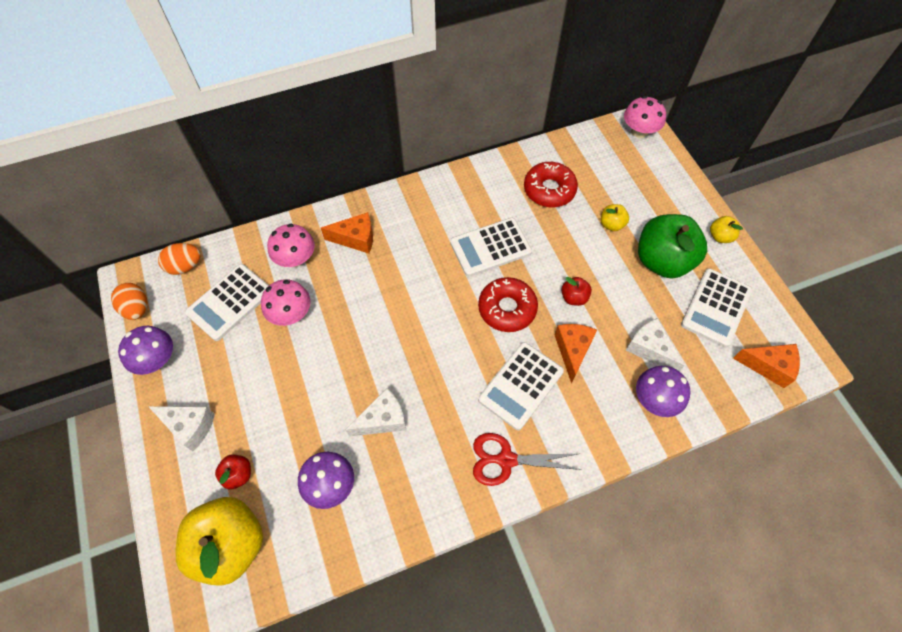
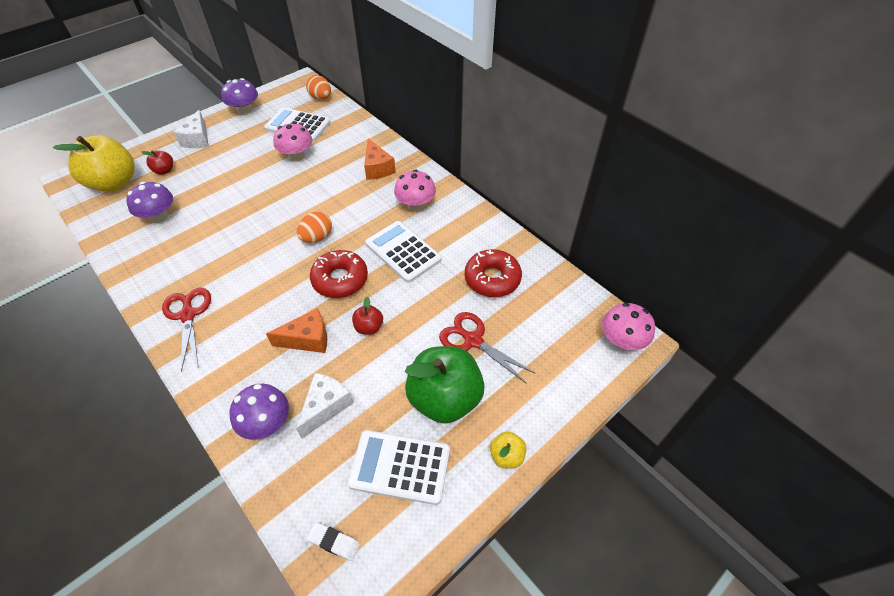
camera: 70 degrees right, 10 degrees down
orange egg [111,283,147,320] -> orange egg moved to [297,212,332,243]
pink mushroom [267,224,315,267] -> pink mushroom moved to [394,169,436,211]
white cheese [346,388,406,437] -> none
white calculator [478,342,564,430] -> none
yellow apple [601,204,629,231] -> red scissors [439,312,536,384]
orange cheese [733,344,800,388] -> white eraser [307,522,360,561]

